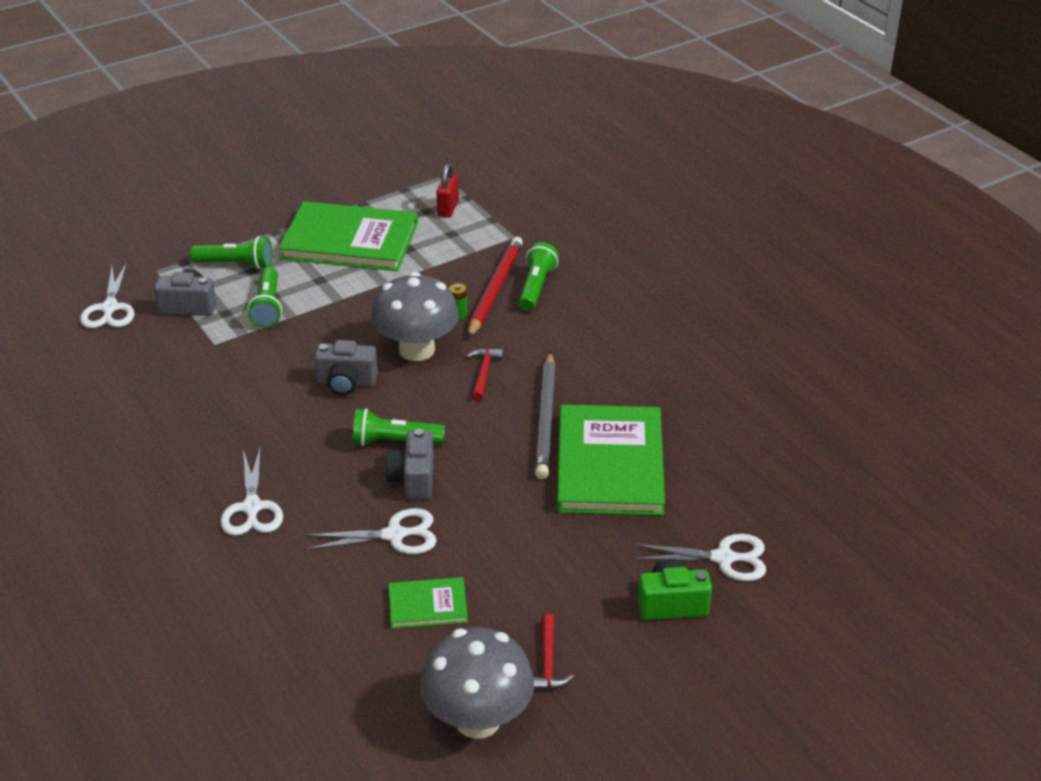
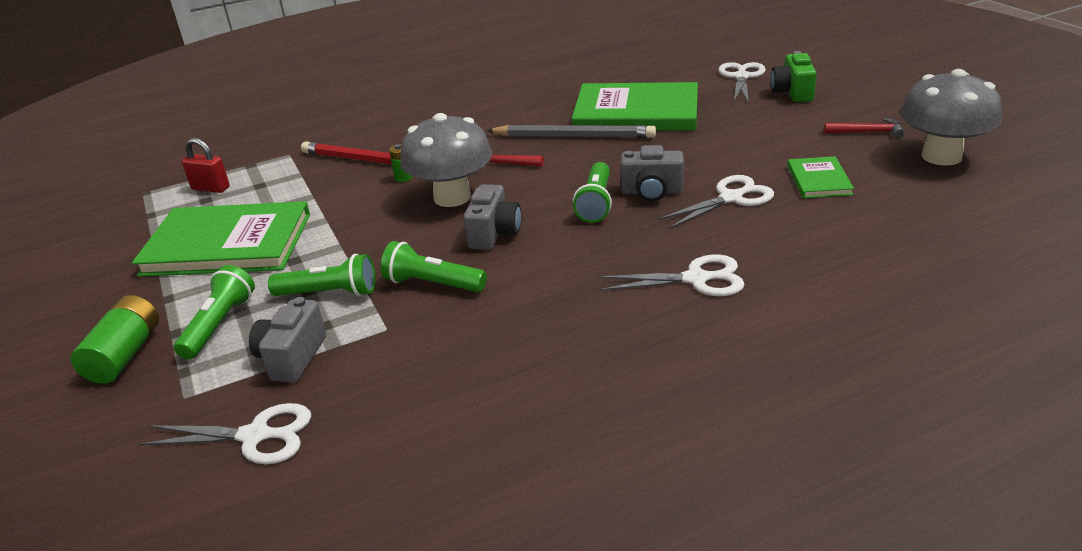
camera: 80 degrees left, 5 degrees down
green book [279,201,418,271] -> green book turned 75 degrees clockwise [132,201,310,277]
white scissors [304,508,437,554] -> white scissors turned 60 degrees clockwise [658,175,774,229]
green flashlight [518,242,559,311] -> green flashlight moved to [381,241,487,292]
none -> green battery [71,295,159,384]

